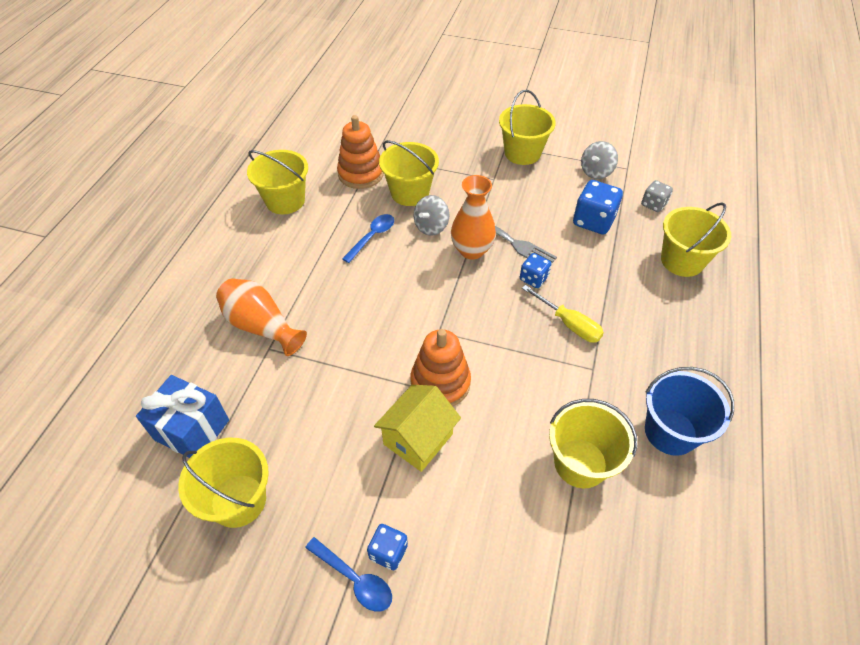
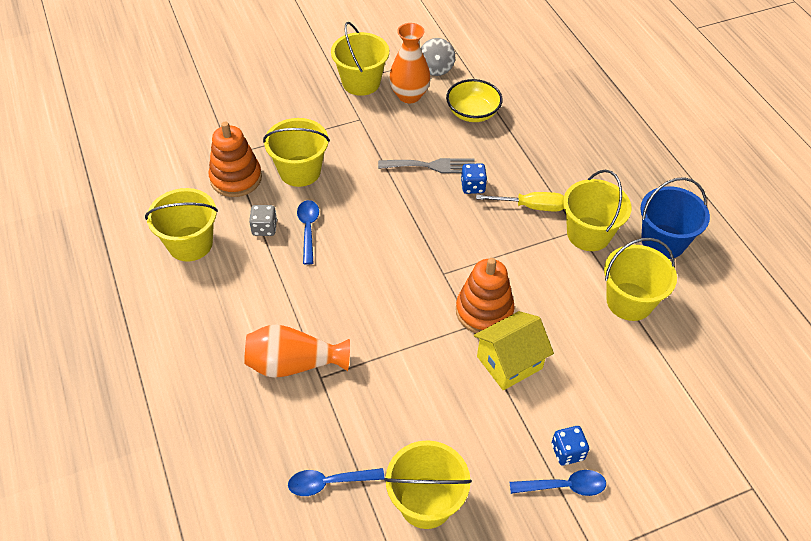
camera: 40 degrees left, 0 degrees up
blue gift [136,375,229,458] -> blue spoon [288,468,385,496]
yellow house [374,385,461,472] -> yellow house turned 60 degrees clockwise [474,311,554,390]
grey spinning top [414,195,449,236] -> none
orange vase [451,175,496,260] -> orange vase moved to [389,23,431,103]
blue dice [573,180,623,235] -> yellow bowl [446,79,503,122]
grey dice [641,180,673,212] -> grey dice moved to [249,205,277,236]
yellow bucket [661,203,731,277] -> yellow bucket moved to [563,170,631,251]

